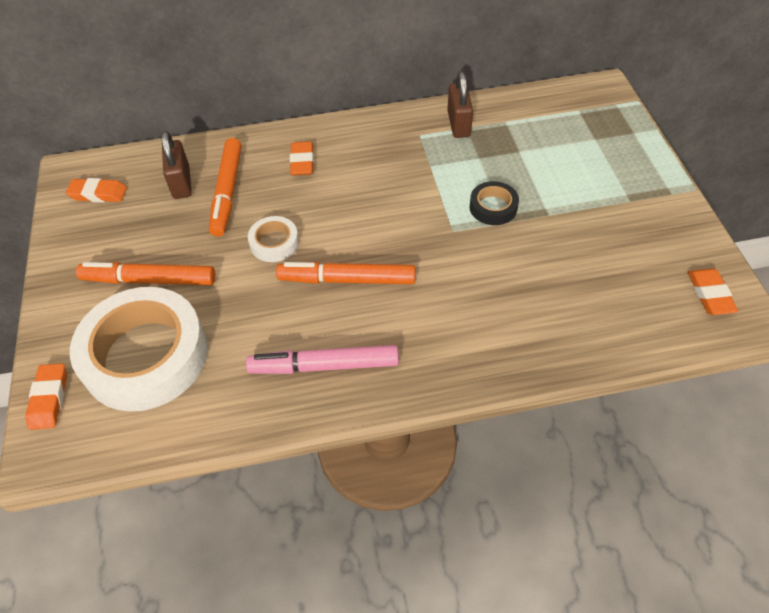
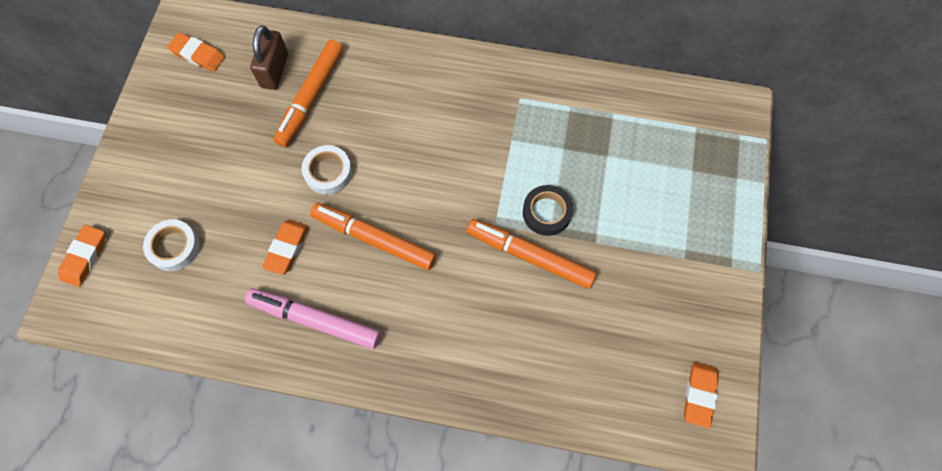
camera: 20 degrees right, 15 degrees up
white tape [70,287,208,412] -> white tape [143,219,200,271], size x0.44
orange marker [76,262,215,285] -> orange marker moved to [466,219,597,289]
orange eraser [290,141,314,176] -> orange eraser moved to [262,220,309,275]
brown padlock [448,72,473,138] -> none

